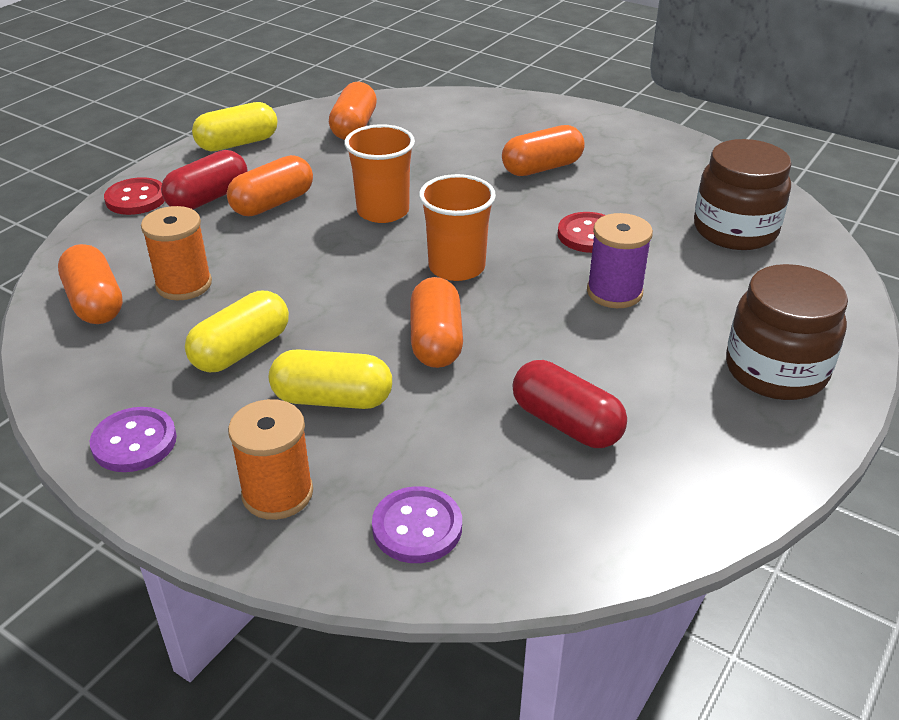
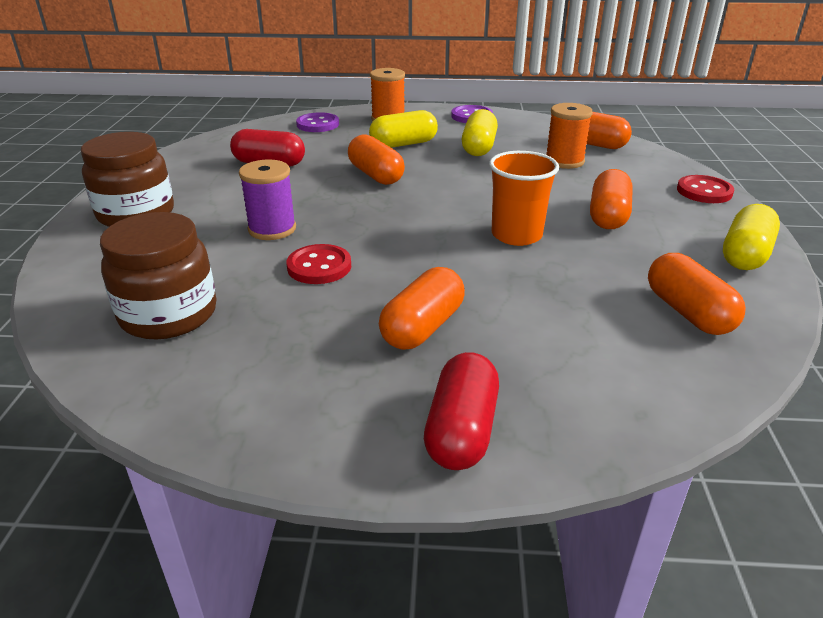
camera: 150 degrees right, 5 degrees down
red capsule [161,150,248,209] -> red capsule moved to [424,352,499,470]
orange cup [419,174,496,281] -> none

